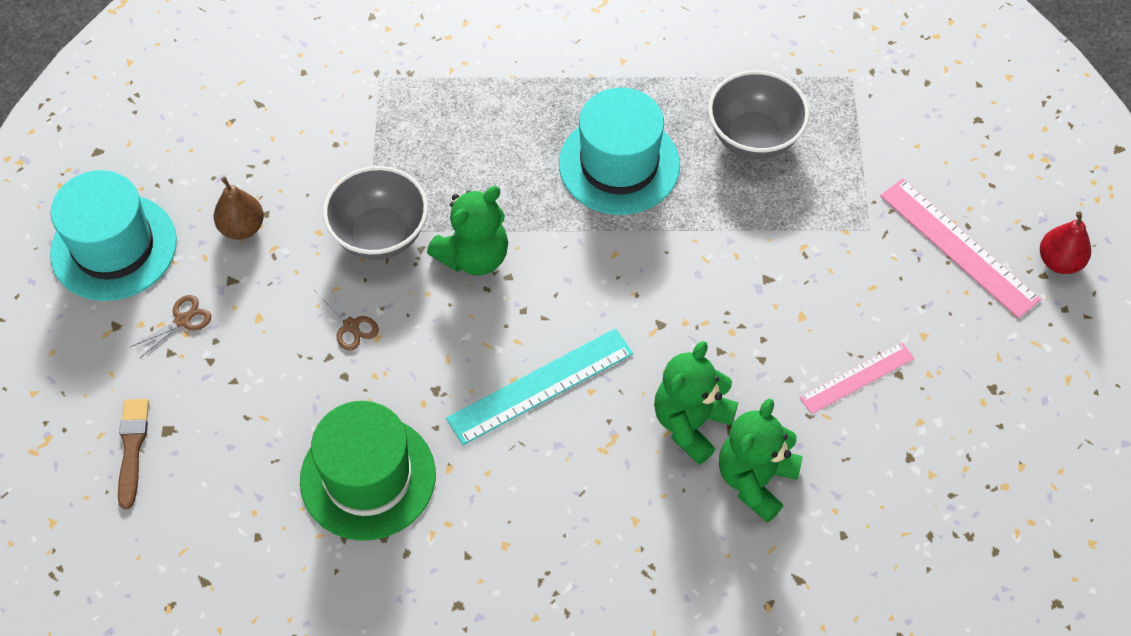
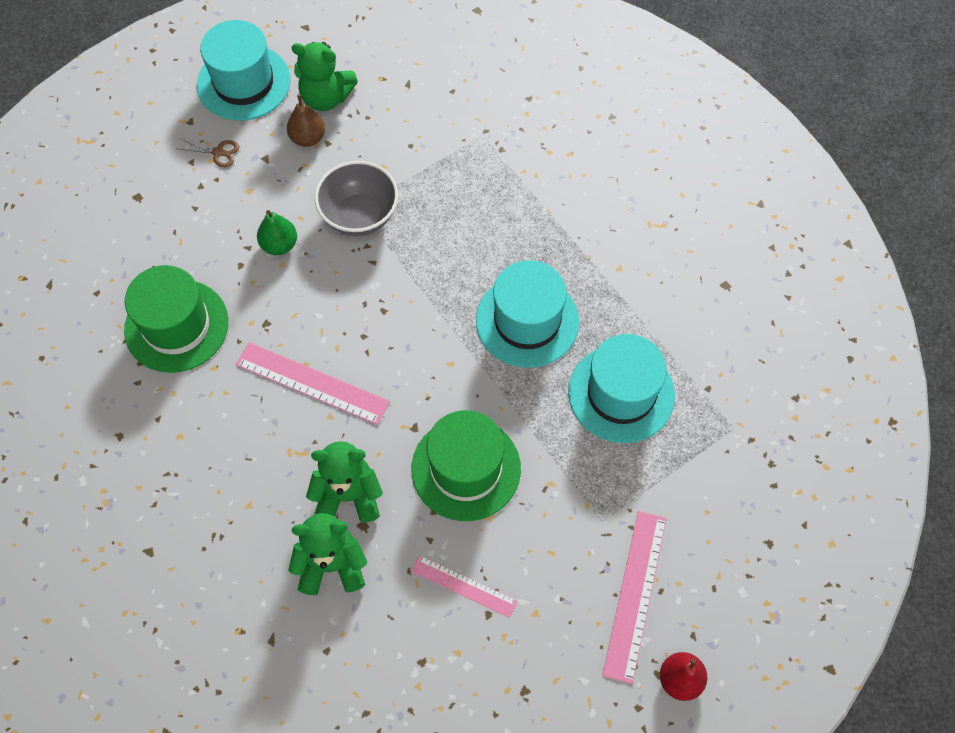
camera: 55 degrees right, 5 degrees up
brown brush [118,399,149,509] -> none
brown scissors [316,282,379,351] -> green pear [257,210,297,255]
green teddy bear [427,186,508,276] -> green teddy bear moved to [292,42,358,111]
turquoise ruler [446,328,633,445] -> pink ruler [236,342,390,425]
grey bowl [708,70,809,159] -> turquoise hat [568,334,675,443]
none -> green hat [411,410,521,521]

